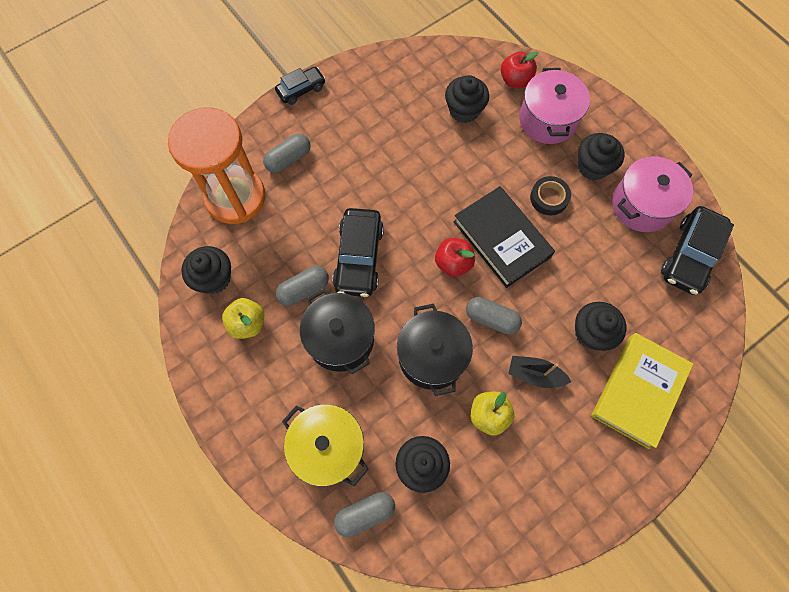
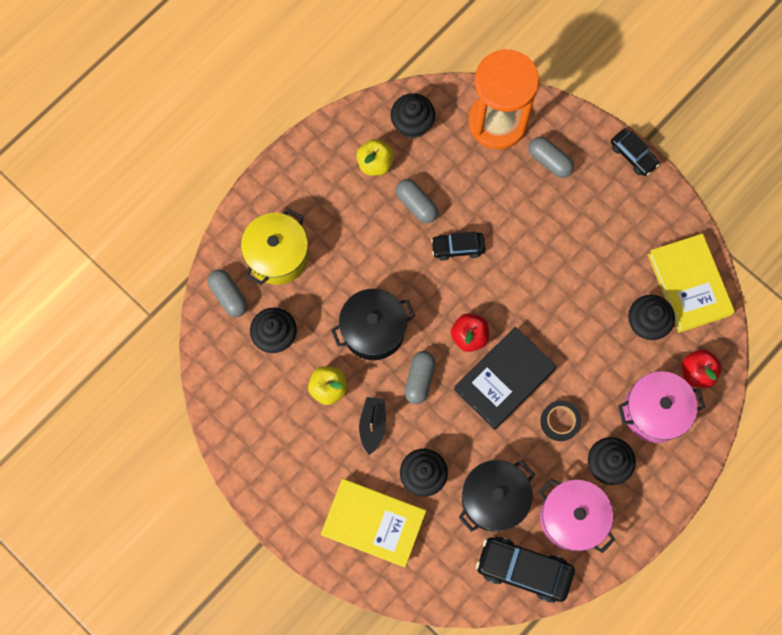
camera: 80 degrees right, 5 degrees up
black pot [300,289,375,374] -> black pot moved to [458,460,535,532]
black car [332,208,384,297] -> black car [431,232,485,261], size x0.60
none -> yellow book [648,234,735,333]

